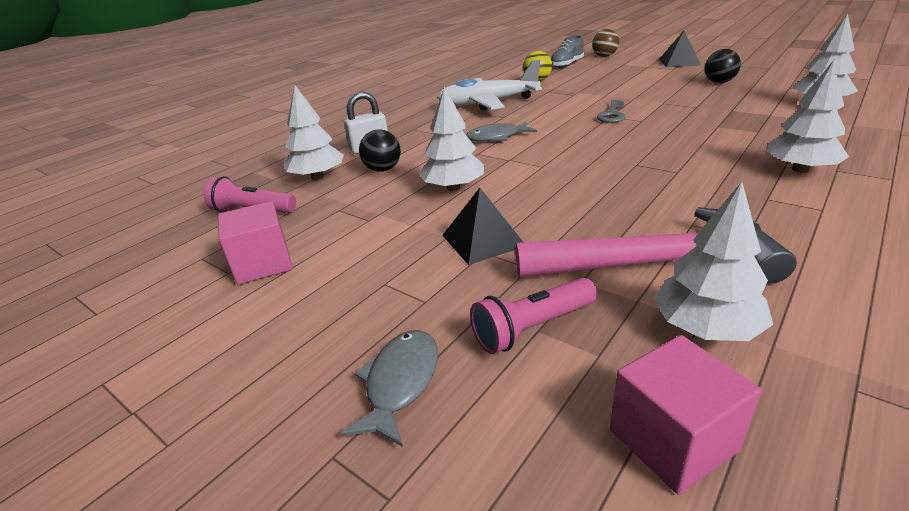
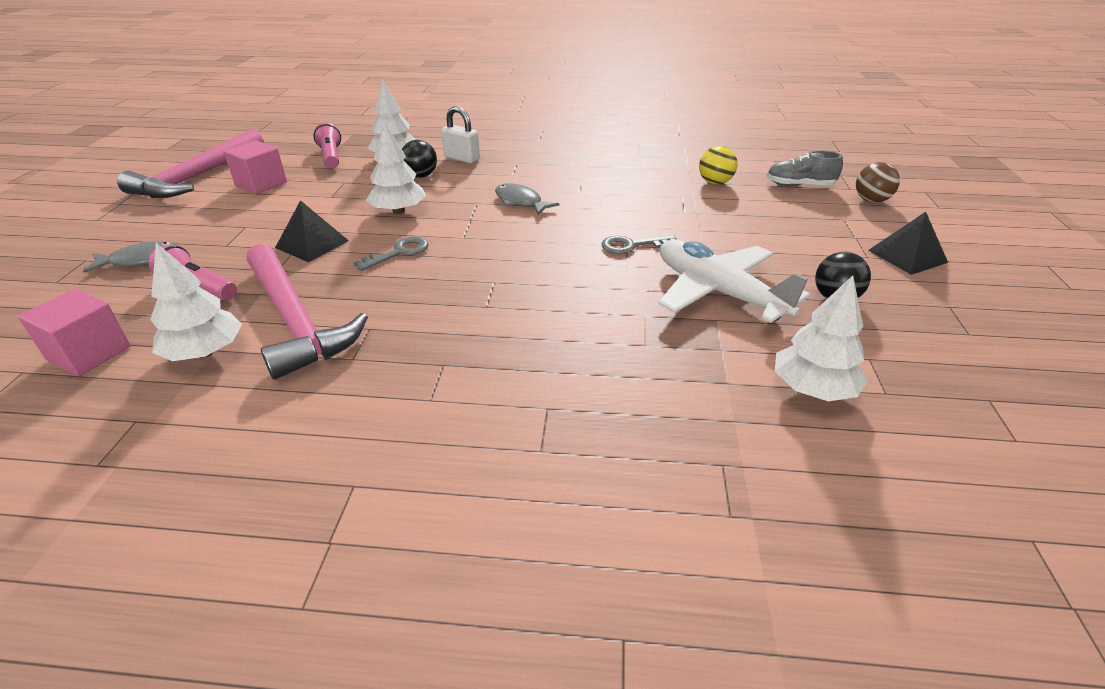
camera: 55 degrees right, 5 degrees up
white plane [437,60,542,110] -> white plane moved to [658,240,810,323]
white tree [766,59,849,173] -> none
none -> pink hammer [117,129,264,198]
none -> grey key [354,236,429,271]

